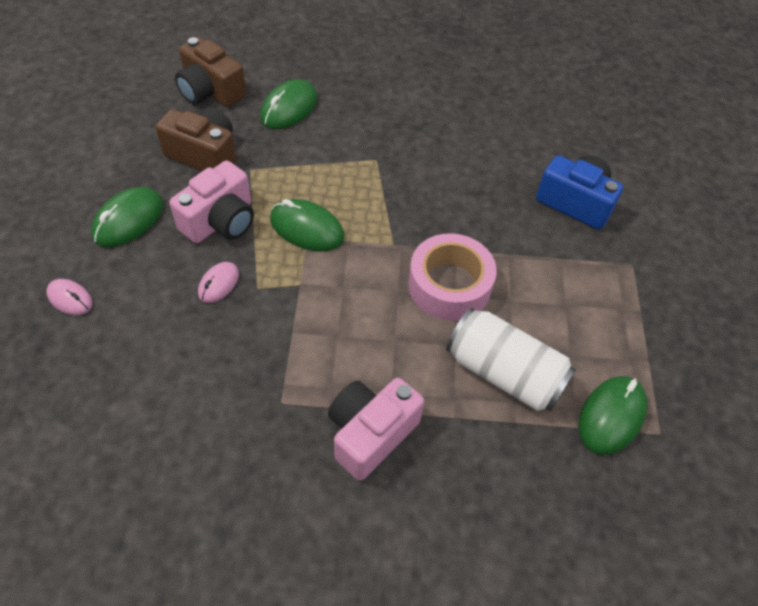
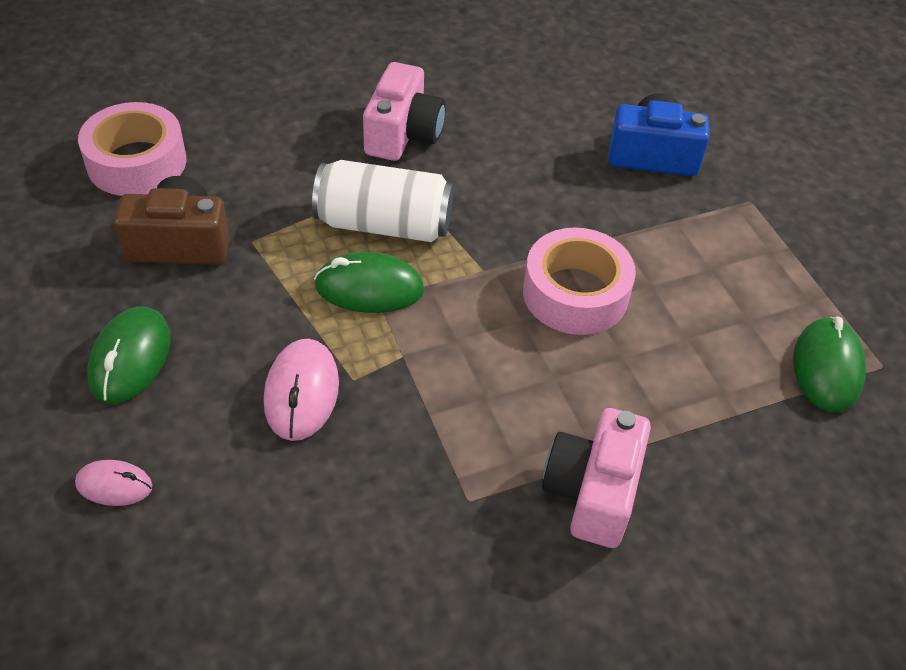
camera: 25 degrees left, 5 degrees down
pink camera [169,160,254,243] -> pink camera moved to [363,62,446,161]
brown camera [175,37,246,107] -> pink tape [78,102,186,196]
pink mouse [198,262,239,303] -> pink mouse [264,339,339,441], size x1.66
green mouse [260,79,317,129] -> none
white can [446,308,576,411] -> white can moved to [312,160,454,242]

